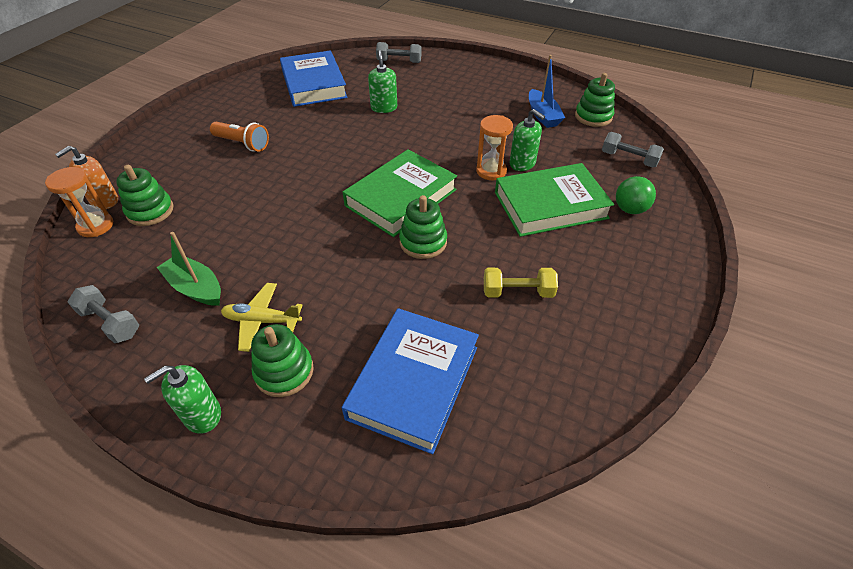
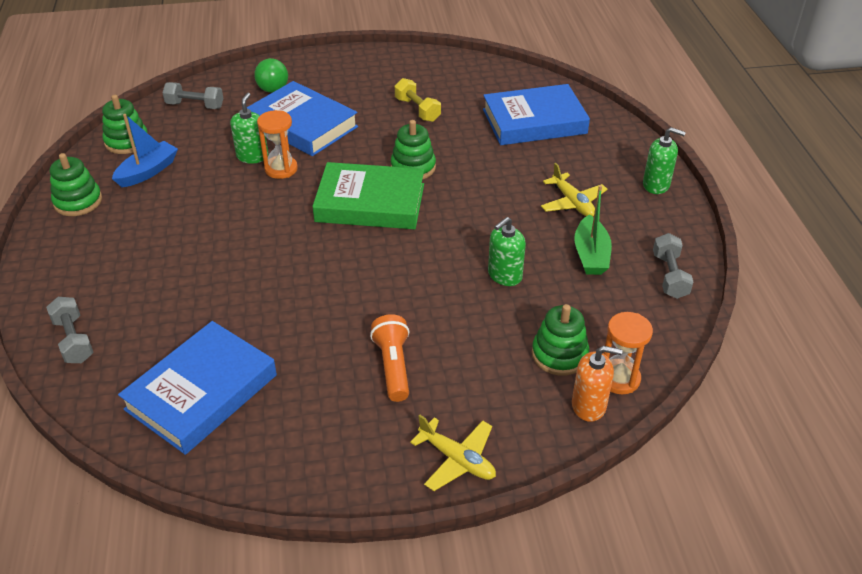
camera: 125 degrees left, 5 degrees down
green stacking toy [251,324,314,397] -> green stacking toy moved to [50,153,102,216]
green soap dispenser [368,50,397,113] -> green soap dispenser moved to [488,217,526,286]
green book [495,163,614,237] -> blue book [247,81,358,156]
grey dumbbell [602,132,664,168] -> grey dumbbell turned 75 degrees counterclockwise [163,82,223,109]
none -> yellow plane [410,415,496,491]

